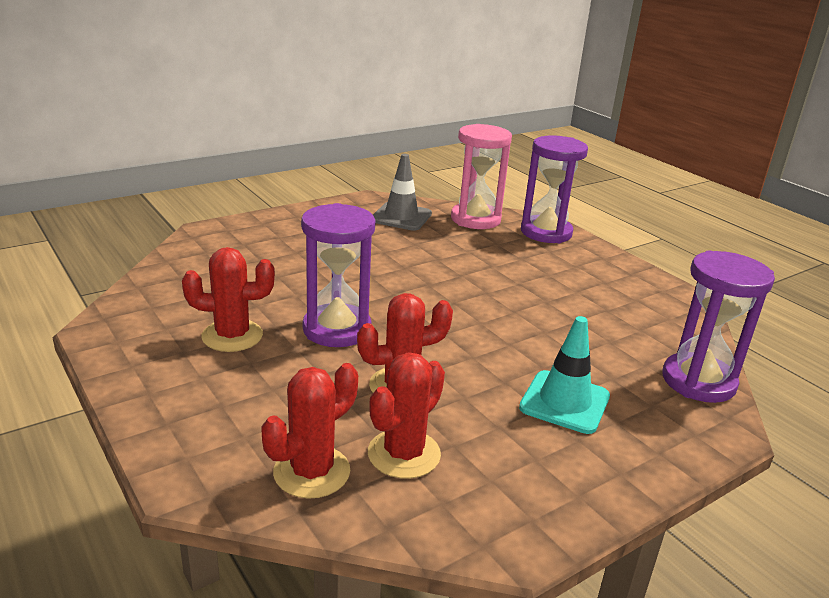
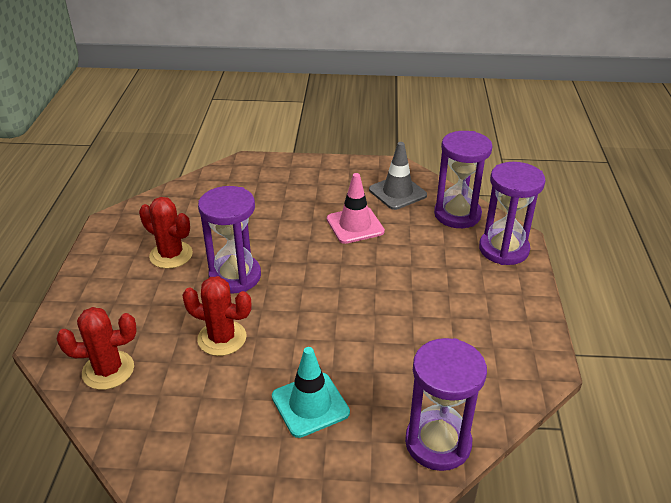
camera: 40 degrees right, 10 degrees up
red cactus [368,352,445,479] -> none
pink hourglass [451,124,512,229] -> purple hourglass [434,131,493,228]
none -> pink traffic cone [327,173,385,244]

